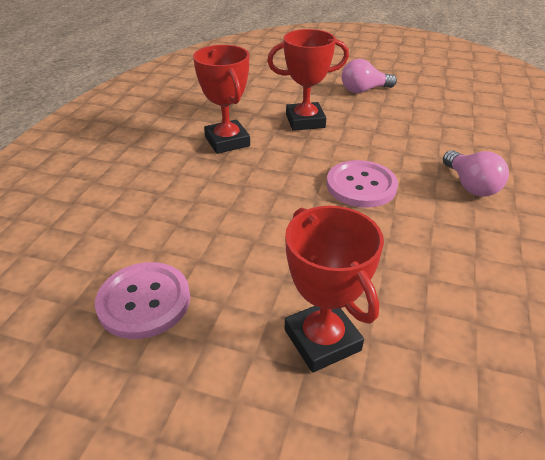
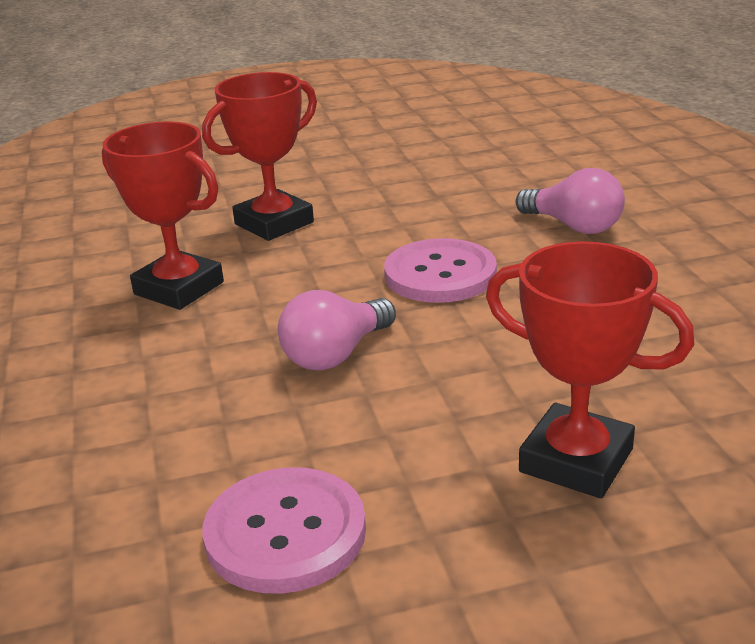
camera: 30 degrees left, 10 degrees down
pink light bulb [342,59,397,93] -> pink light bulb moved to [278,290,396,371]

